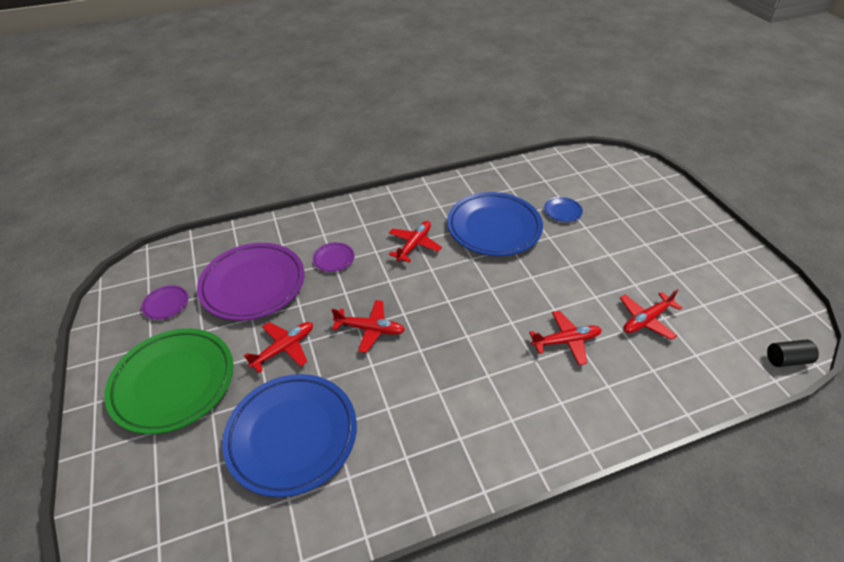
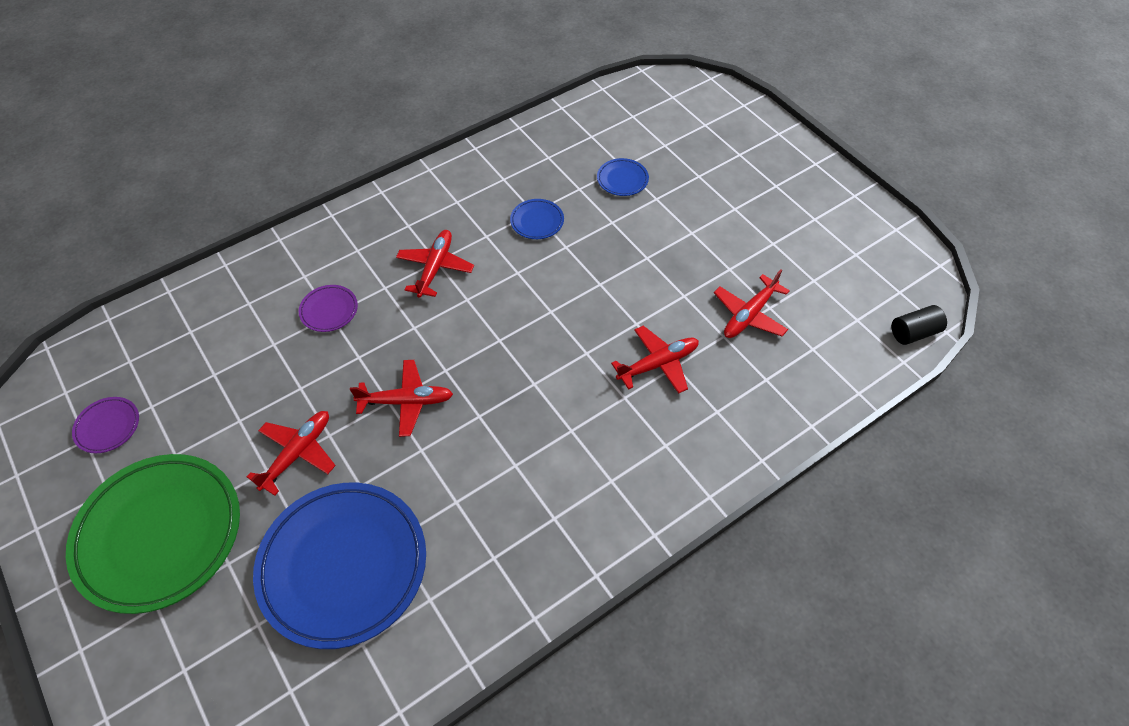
camera: 15 degrees left, 10 degrees up
purple plate [197,243,304,321] -> none
blue plate [447,192,543,256] -> blue plate [510,199,564,239], size x0.42

